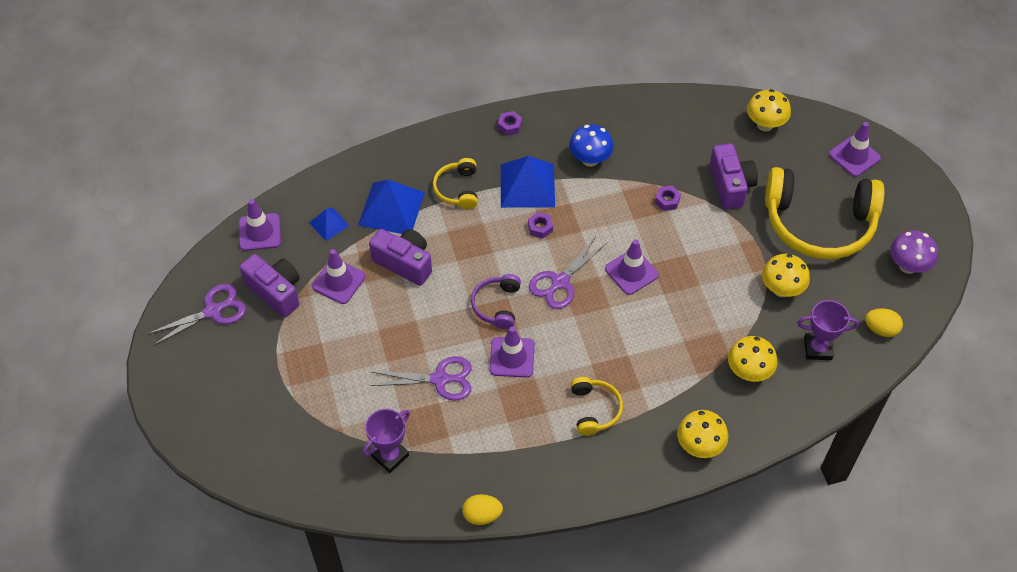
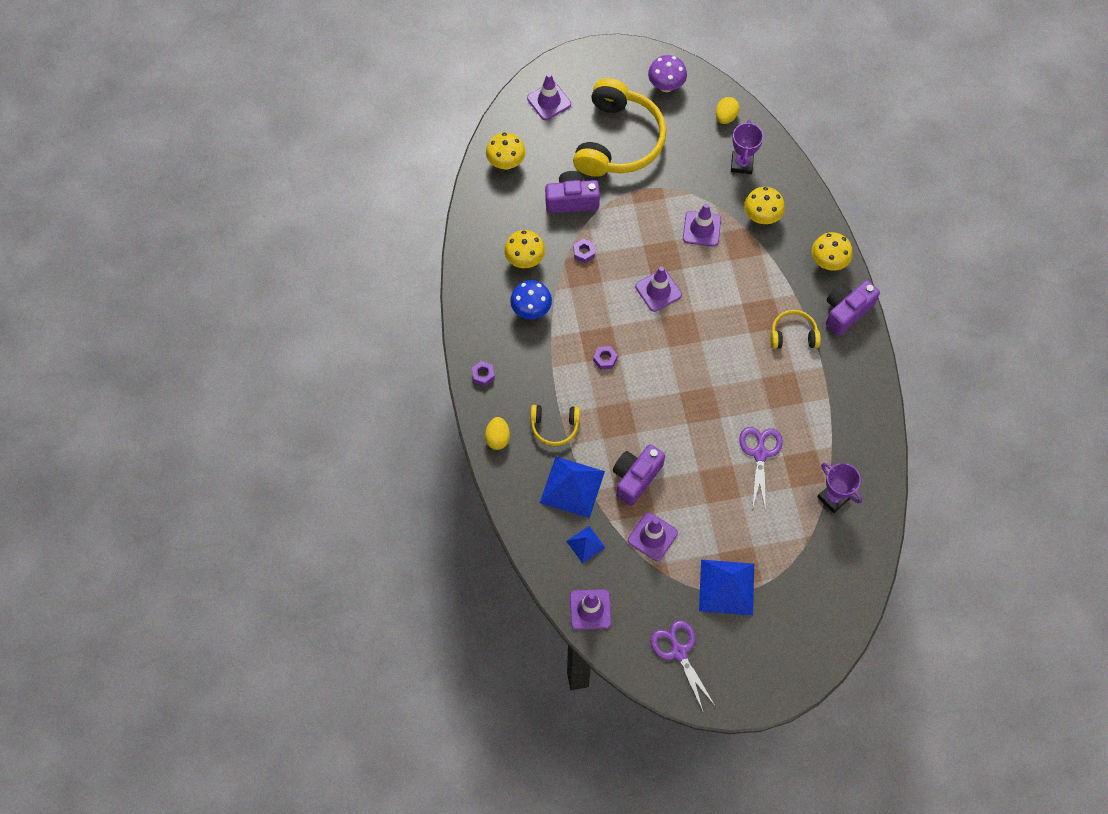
camera: 85 degrees left, 10 degrees up
purple camera [239,254,300,318] -> purple camera moved to [826,280,880,336]
yellow egg [462,494,503,525] -> yellow egg moved to [485,417,510,450]
purple headphones [471,274,521,329] -> none
purple traffic cone [490,326,535,377] -> purple traffic cone moved to [683,203,721,247]
blue pyramid [501,156,555,208] -> blue pyramid moved to [699,560,754,616]
purple scissors [529,236,607,309] -> none
yellow mushroom [762,254,810,297] -> yellow mushroom moved to [504,230,545,268]

